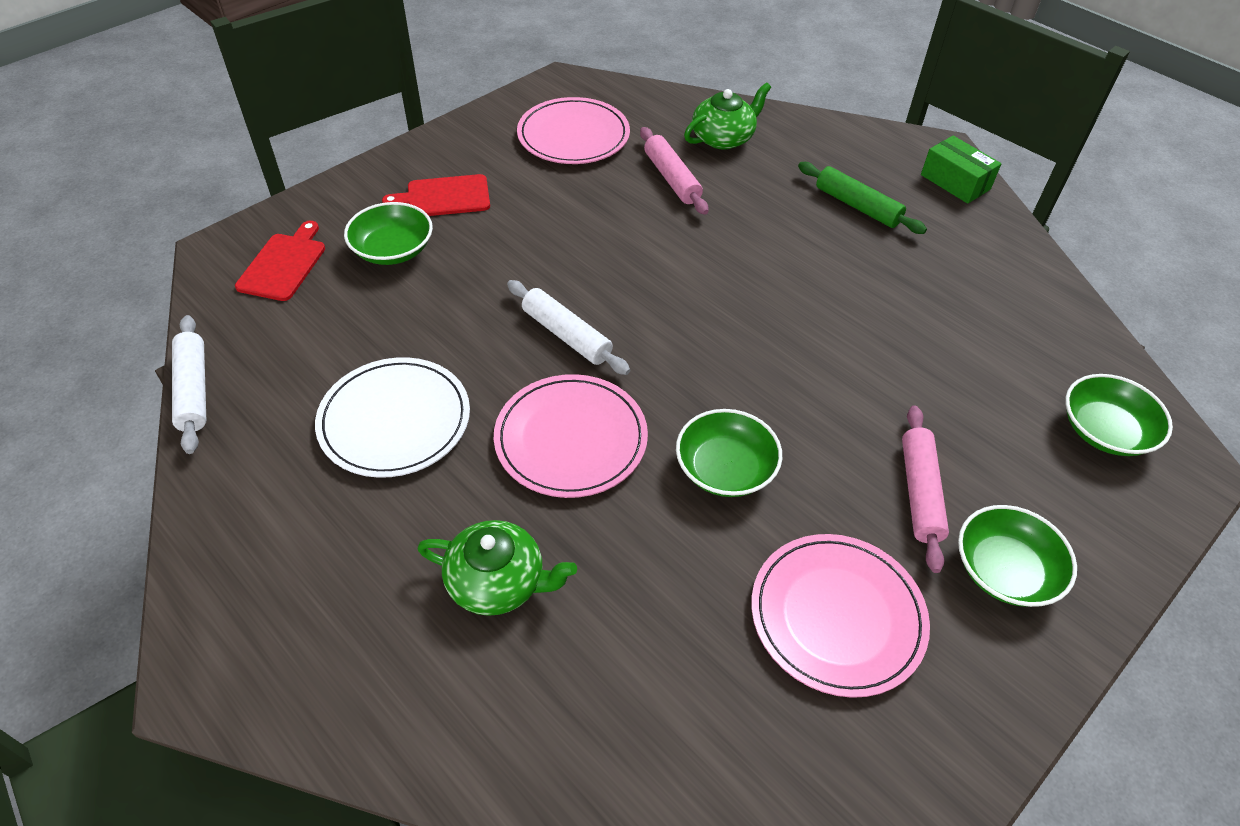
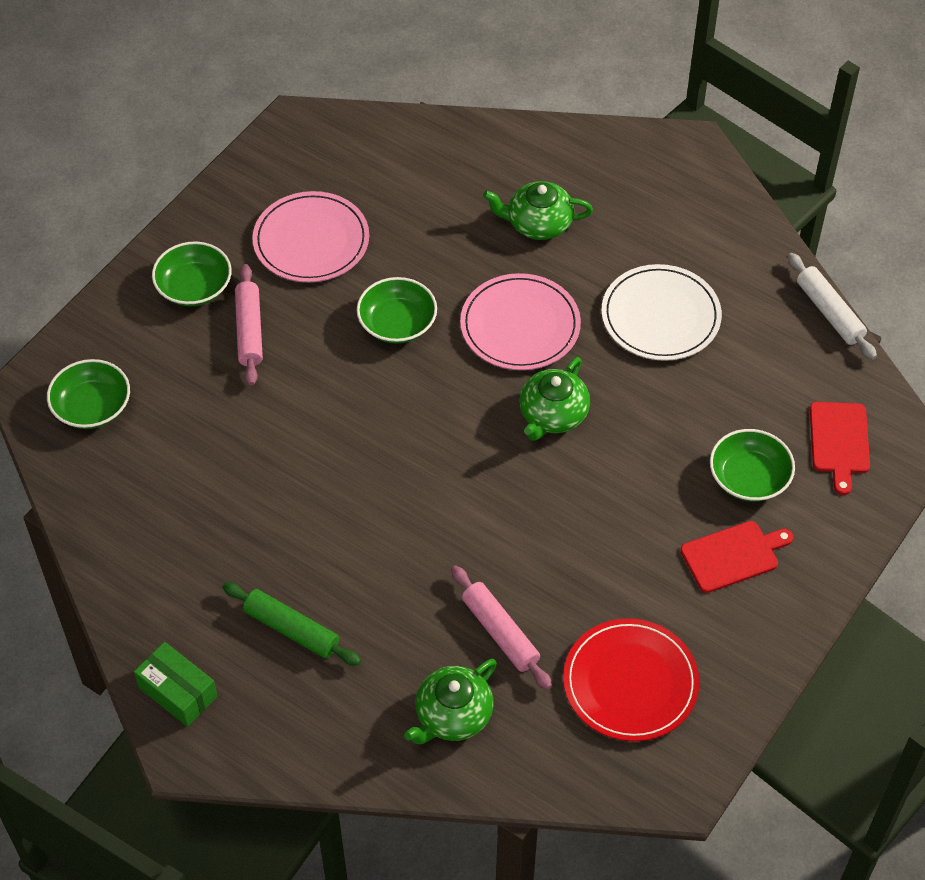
camera: 170 degrees right, 5 degrees up
white rolling pin [507,280,630,375] -> green teapot [519,357,590,441]
pink plate [517,97,630,164] -> red plate [563,618,699,741]

